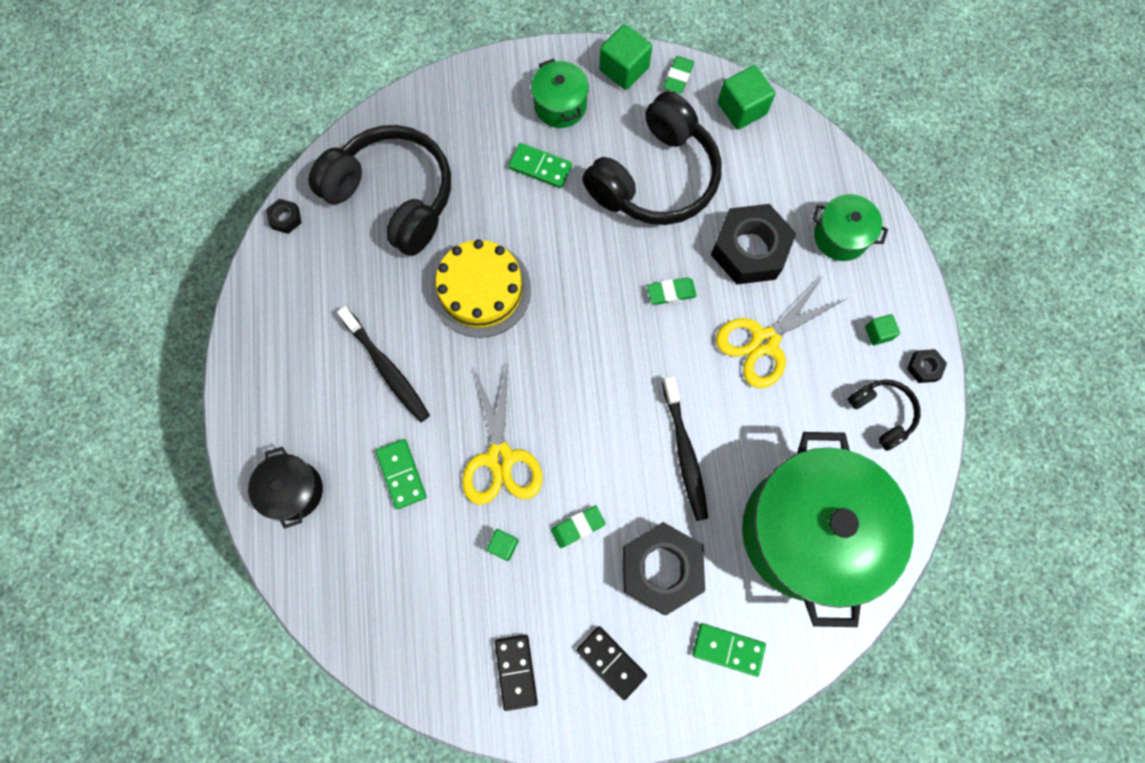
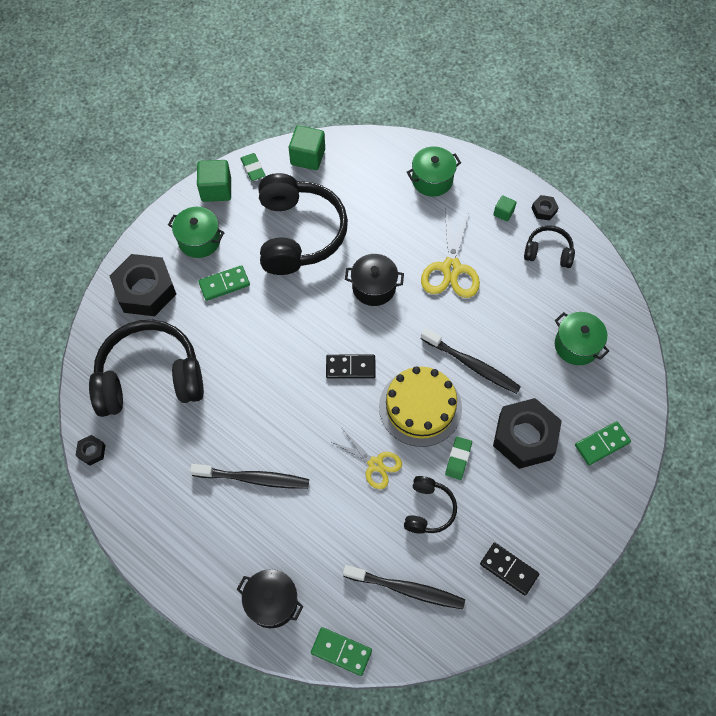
camera: 45 degrees left, 10 degrees down
green domino [376,439,426,509] -> green domino moved to [311,627,372,676]
yellow cake [431,239,531,338] -> yellow cake moved to [379,367,462,447]
yellow scissors [462,362,543,505] -> yellow scissors [330,430,402,489], size x0.64
green cube [486,529,519,561] -> black headphones [404,476,457,534]
black domino [576,626,647,700] -> black domino moved to [326,355,376,379]
green eraser [647,277,697,305] -> black pot [345,254,404,306]
black nut [711,204,796,285] -> black nut moved to [110,254,176,316]
green pot [742,432,914,627] -> green pot [555,312,609,365], size x0.45
none -> black toothbrush [343,565,465,609]

